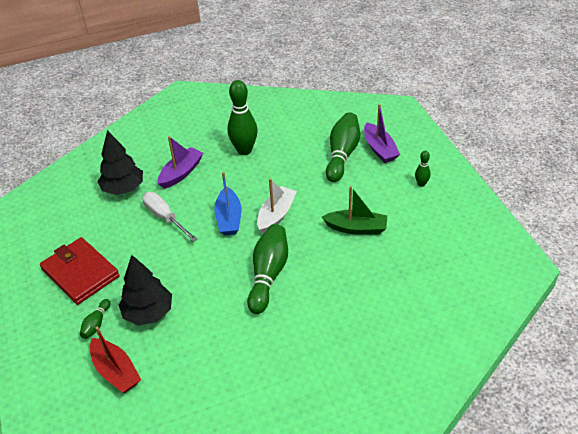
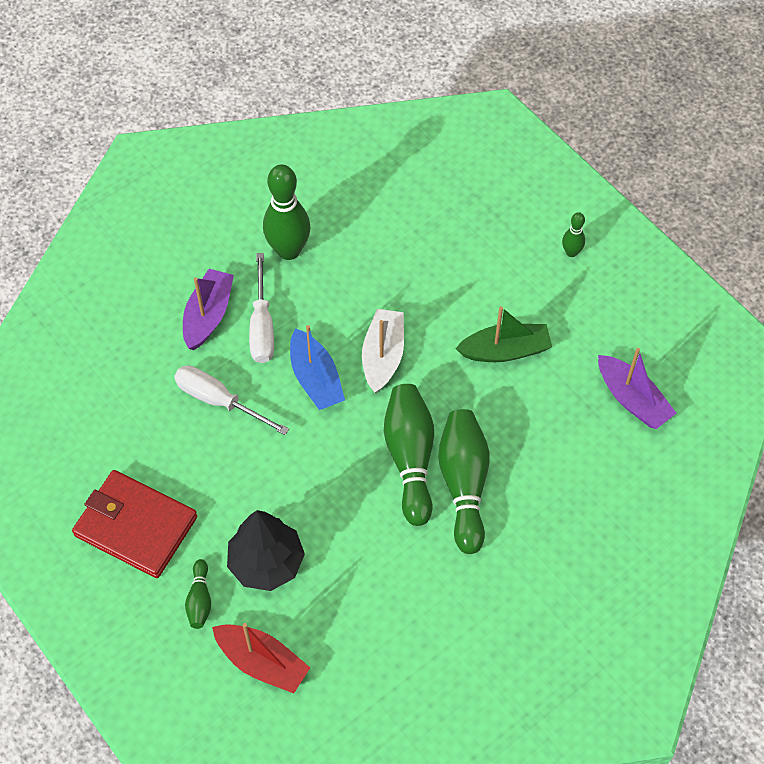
camera: 20 degrees left, 15 degrees up
black tree [97,130,143,195] -> none
green bowling pin [326,112,360,182] -> green bowling pin moved to [438,409,490,554]
purple boat [364,104,400,163] -> purple boat moved to [598,348,676,429]
none -> white screwdriver [249,253,274,363]

